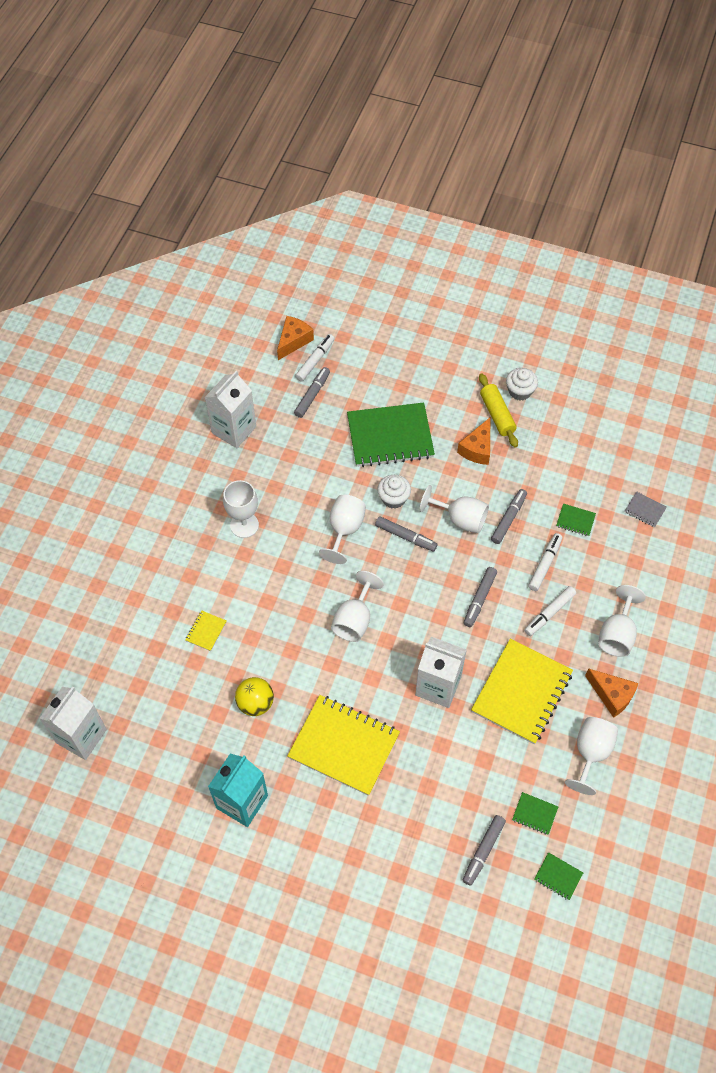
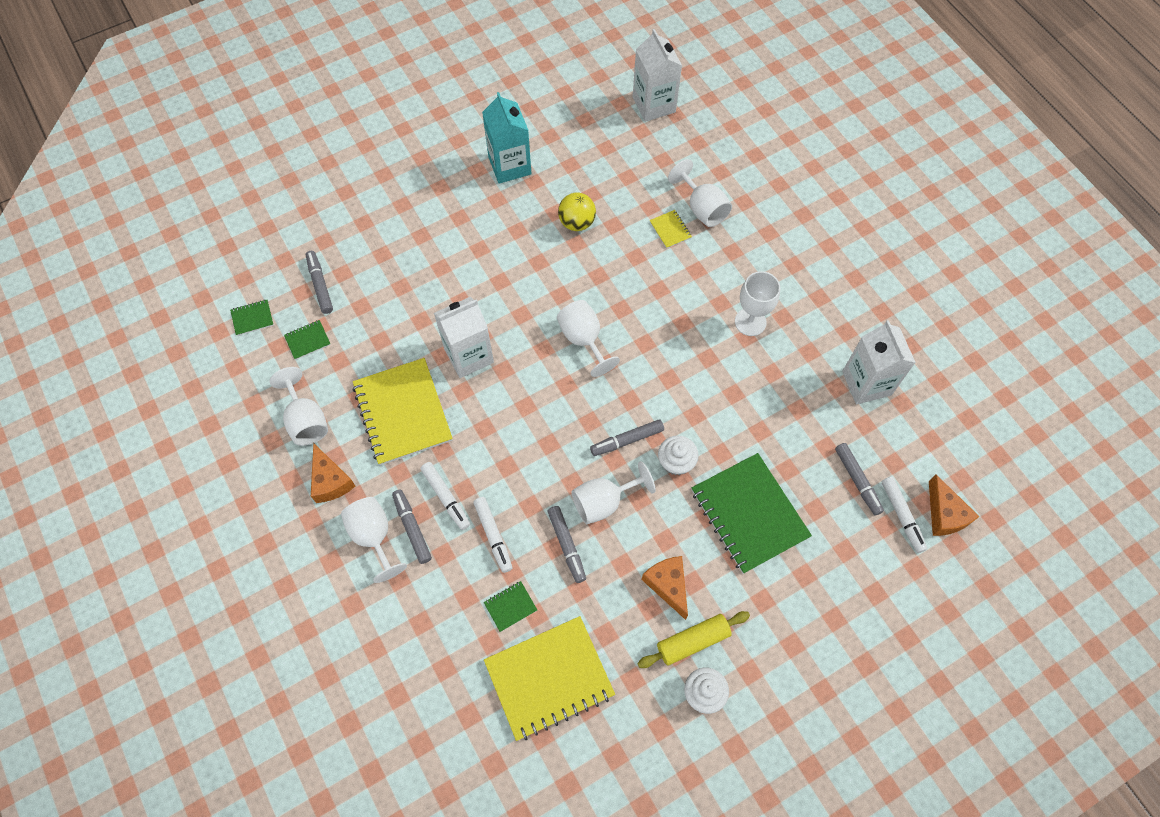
camera: 130 degrees right, 5 degrees up
yellow notebook [287,695,400,796] -> yellow notebook moved to [484,616,615,741]
white goblet [319,495,366,564] -> white goblet moved to [668,159,732,227]
green notebook [347,402,435,467] -> green notebook turned 60 degrees counterclockwise [692,453,812,574]
grey marker [464,567,497,627] -> grey marker moved to [392,490,432,564]
yellow rolling pin [479,373,518,448] -> yellow rolling pin turned 45 degrees counterclockwise [638,611,750,668]
white marker [524,586,576,636] -> white marker turned 150 degrees clockwise [420,462,470,530]
orange cheese [585,668,638,718] -> orange cheese turned 105 degrees counterclockwise [311,443,356,503]
grey notebook [625,491,667,528] -> none

